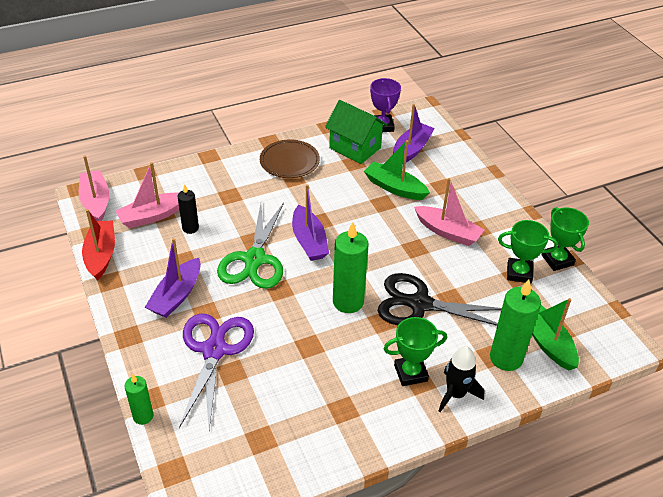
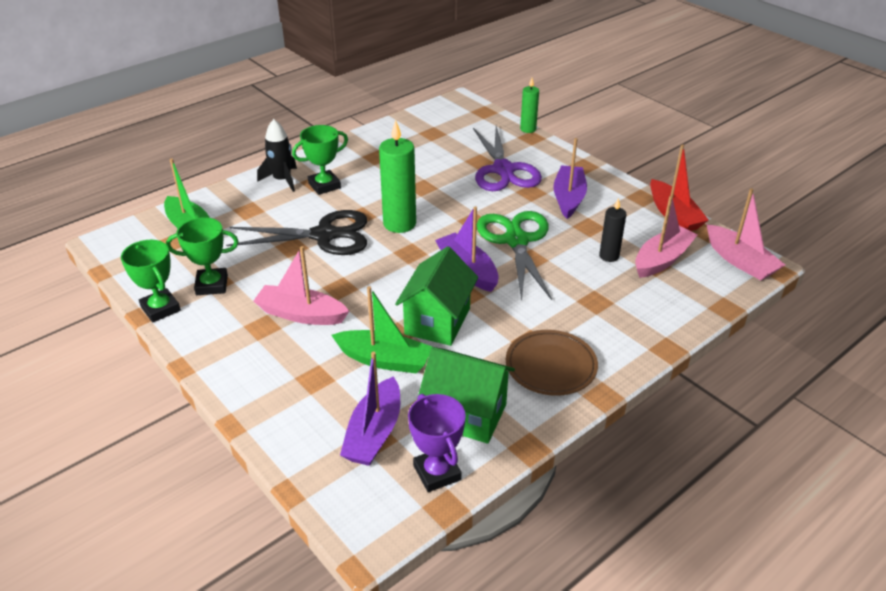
camera: 165 degrees right, 5 degrees down
green candle [490,280,541,371] -> none
none -> green house [395,246,478,346]

